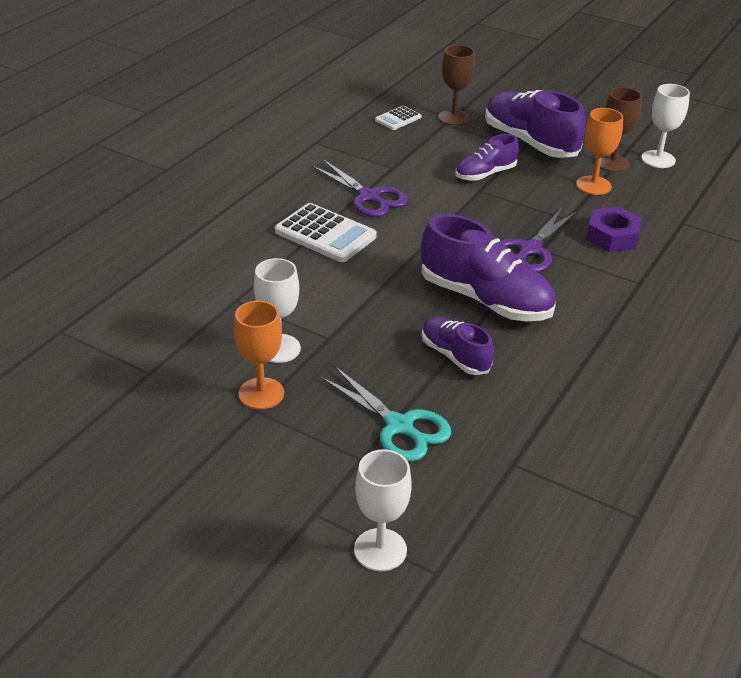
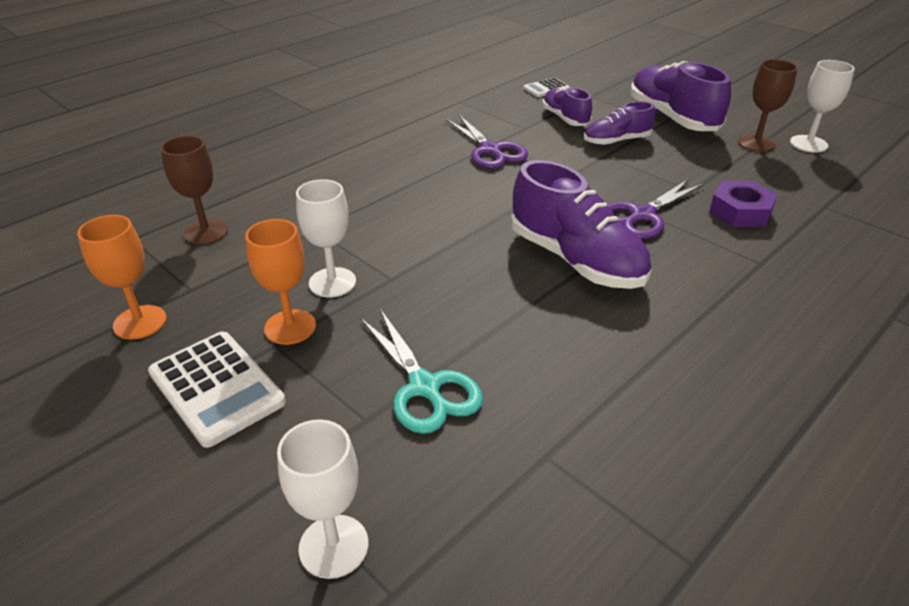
camera: 15 degrees right, 0 degrees up
white calculator [275,203,377,262] -> white calculator moved to [148,331,286,448]
purple shoe [422,316,494,375] -> purple shoe moved to [542,87,592,126]
brown goblet [438,45,475,126] -> brown goblet moved to [160,136,228,245]
orange goblet [576,108,623,195] -> orange goblet moved to [77,215,166,340]

